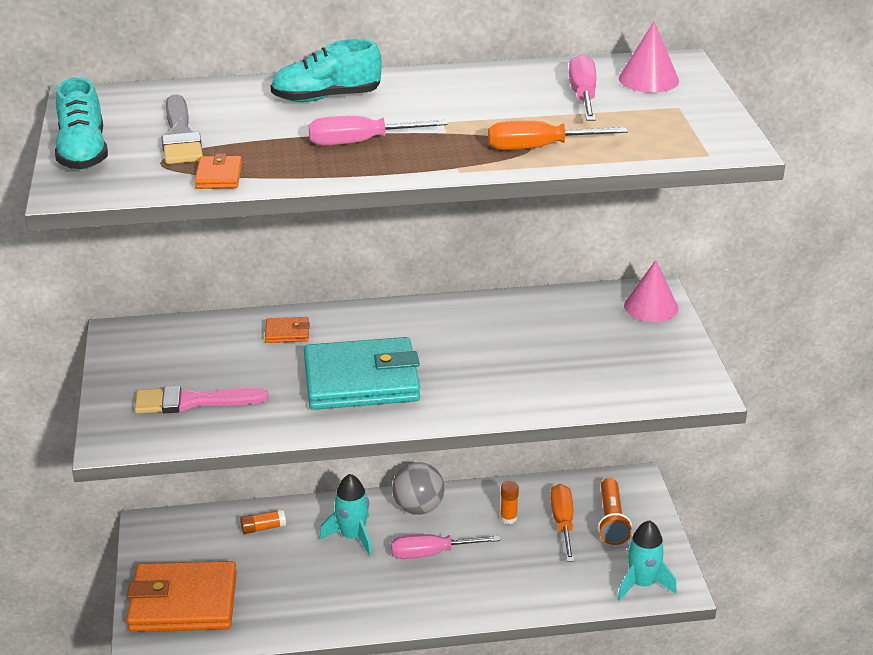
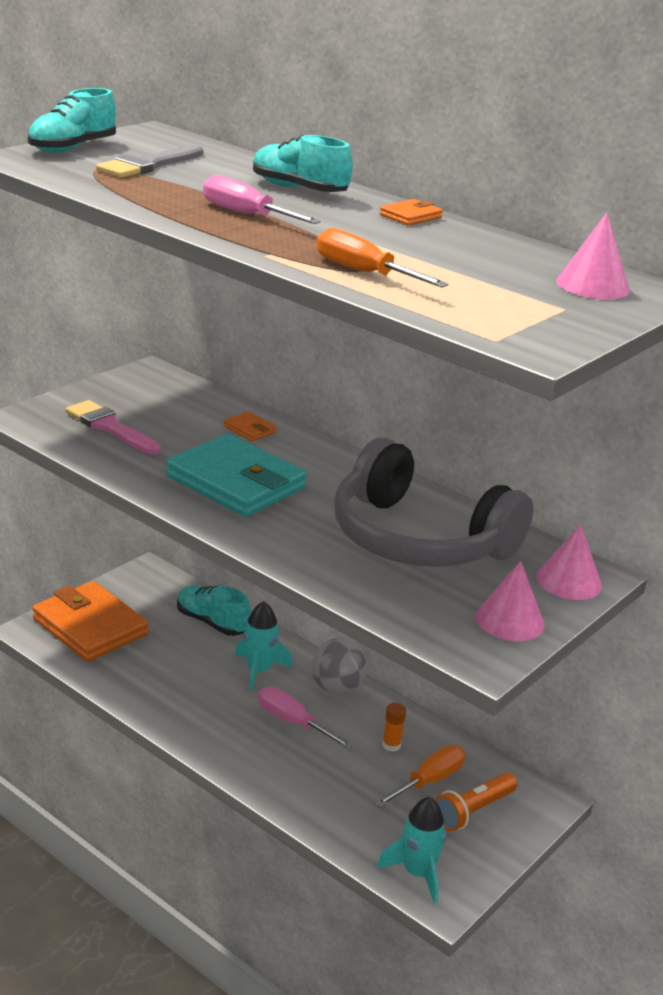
camera: 45 degrees right, 5 degrees down
orange wallet [195,154,242,189] -> orange wallet moved to [380,199,443,225]
orange glue stick [240,509,286,534] -> turquoise shoe [177,585,251,636]
pink screwdriver [569,54,596,121] -> none
none -> grey headphones [334,437,533,567]
none -> pink cone [476,561,544,641]

